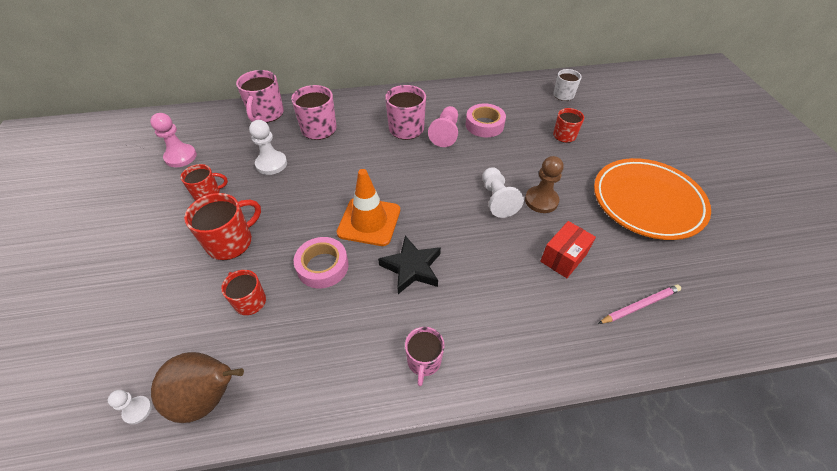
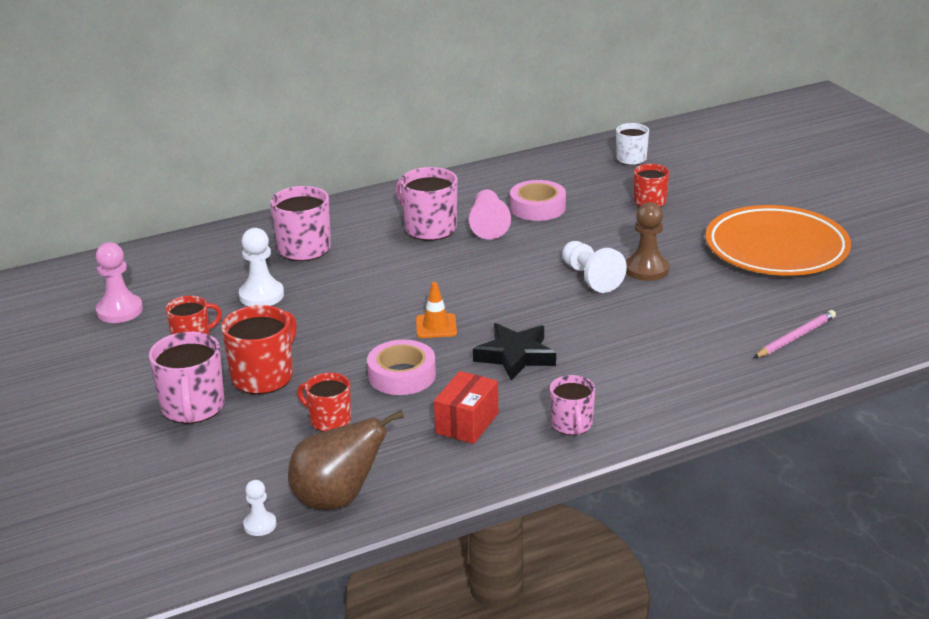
camera: 15 degrees left, 20 degrees down
pink mug [236,70,284,123] -> pink mug moved to [149,332,225,424]
orange traffic cone [337,169,400,246] -> orange traffic cone [416,282,457,338], size x0.54
red box [540,221,596,278] -> red box moved to [434,371,498,444]

